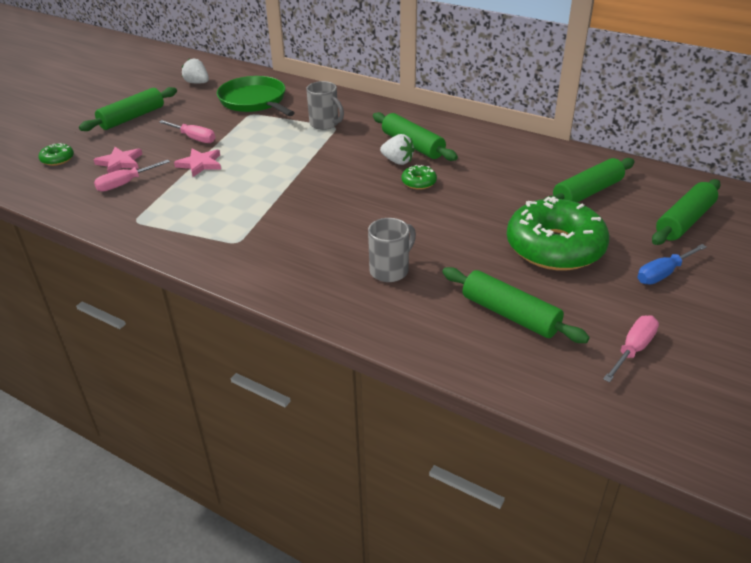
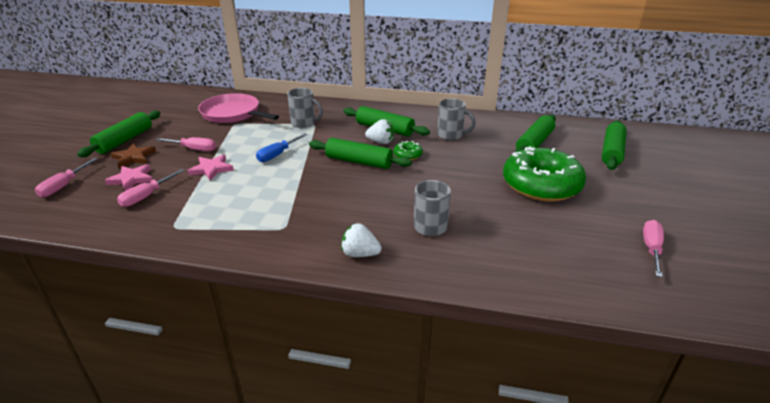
camera: 20 degrees left, 5 degrees down
green donut [39,143,74,166] -> pink screwdriver [35,158,97,197]
white strawberry [182,58,209,84] -> white strawberry moved to [341,223,382,257]
green pan [217,76,295,116] -> pink pan [198,93,279,123]
green rolling pin [442,267,590,343] -> green rolling pin moved to [309,138,412,169]
blue screwdriver [637,244,707,285] -> blue screwdriver moved to [256,133,308,162]
none -> brown star [110,144,156,168]
none -> grey mug [437,99,476,140]

